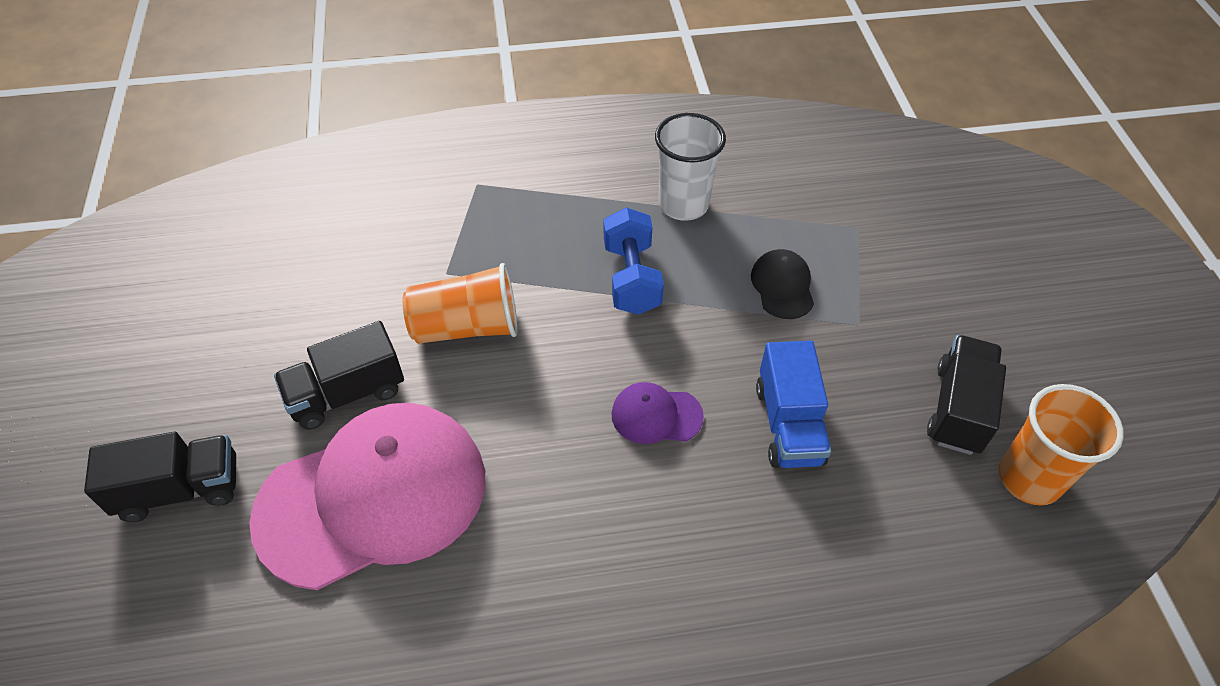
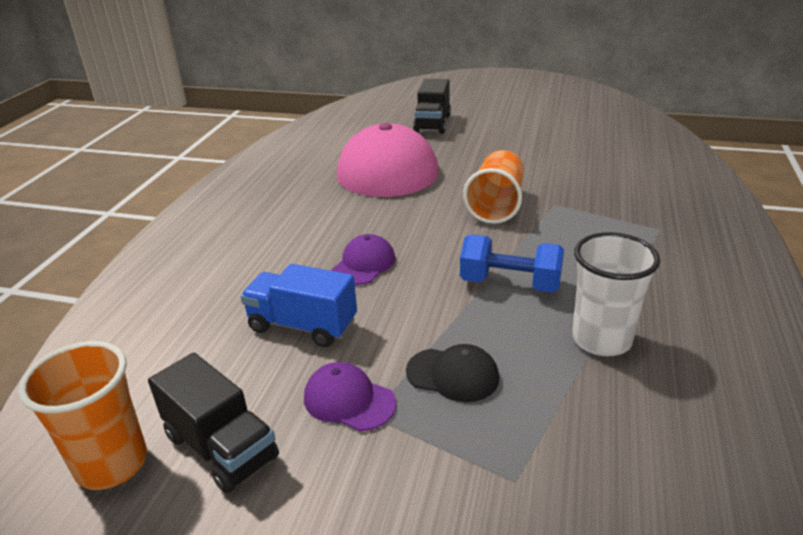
camera: 115 degrees right, 20 degrees down
black truck [274,321,404,430] -> none
none -> purple cap [304,362,397,431]

